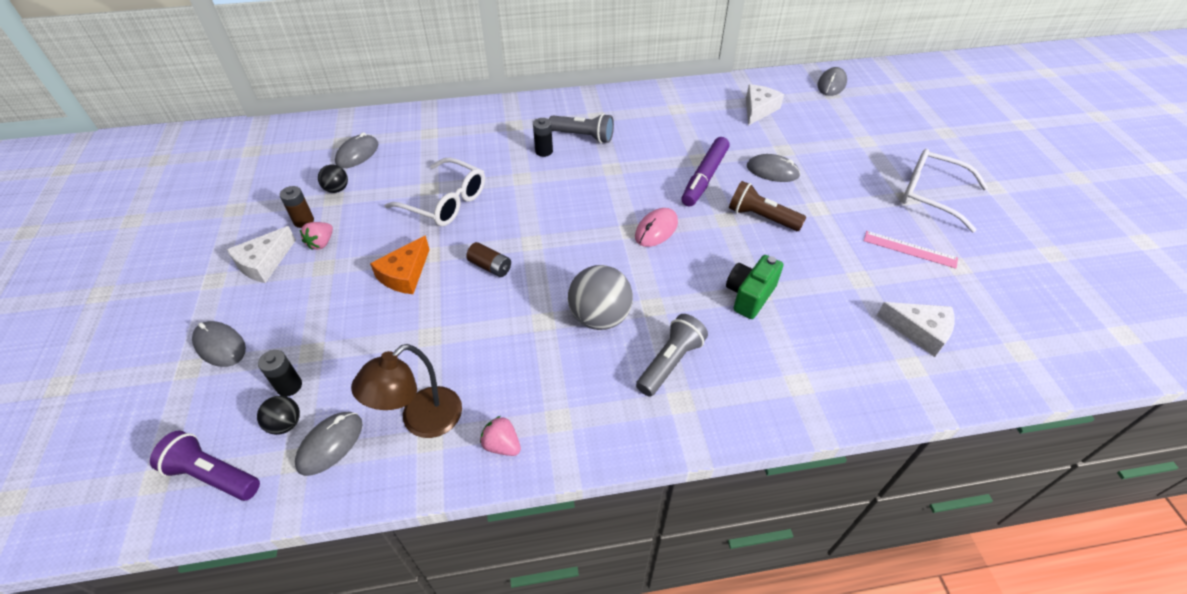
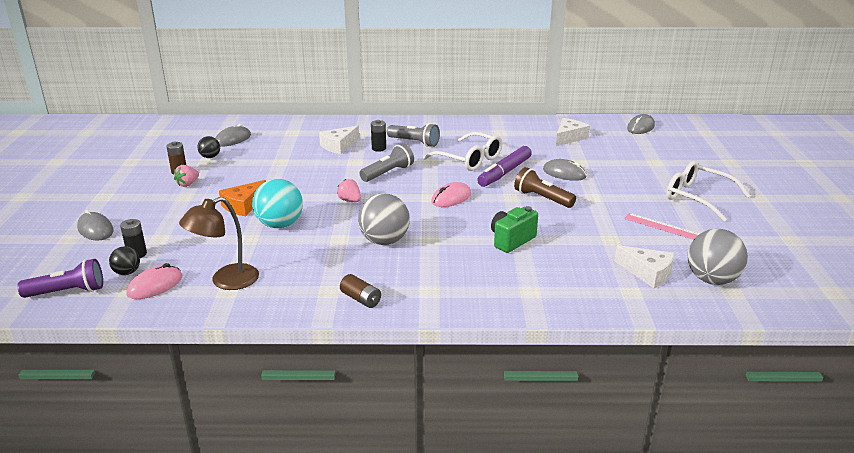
camera: 10 degrees right, 20 degrees down
purple flashlight [150,430,260,501] -> purple flashlight turned 135 degrees clockwise [17,259,103,298]
white cheese [227,226,296,283] -> white cheese moved to [319,126,359,154]
grey mouse [295,412,362,476] -> pink mouse [126,263,182,299]
white glasses [384,158,485,226] -> white glasses moved to [423,132,502,171]
brown battery [466,242,511,277] -> brown battery moved to [340,274,381,308]
pink strawberry [480,416,521,456] -> pink strawberry moved to [337,179,361,202]
grey flashlight [636,314,708,397] -> grey flashlight moved to [359,143,414,182]
none -> turquoise ball [252,179,303,228]
none -> grey ball [688,229,748,285]

